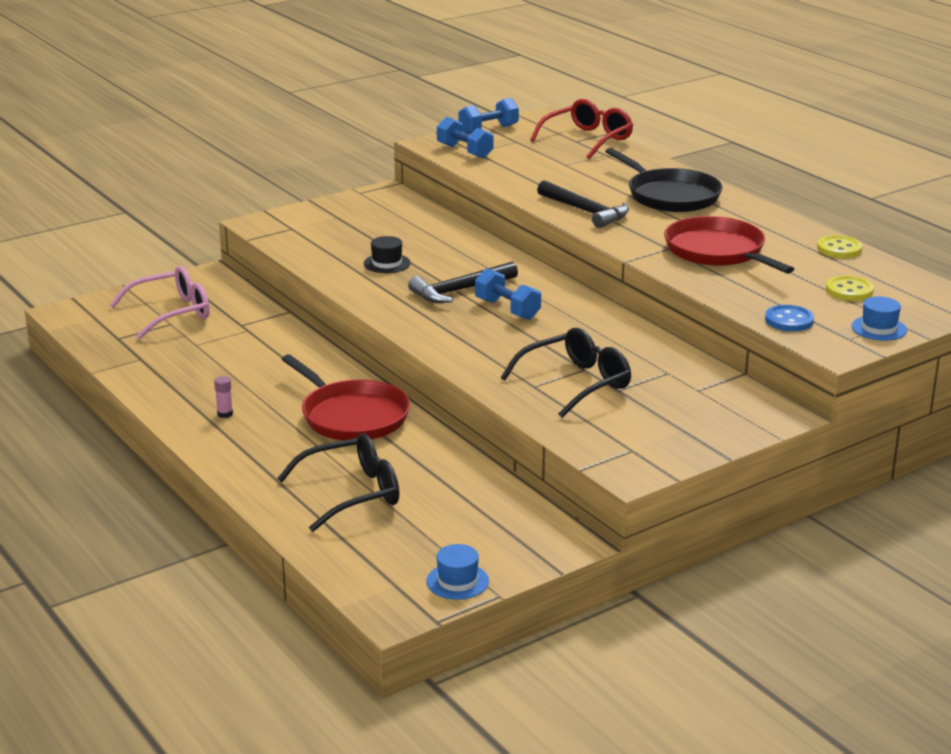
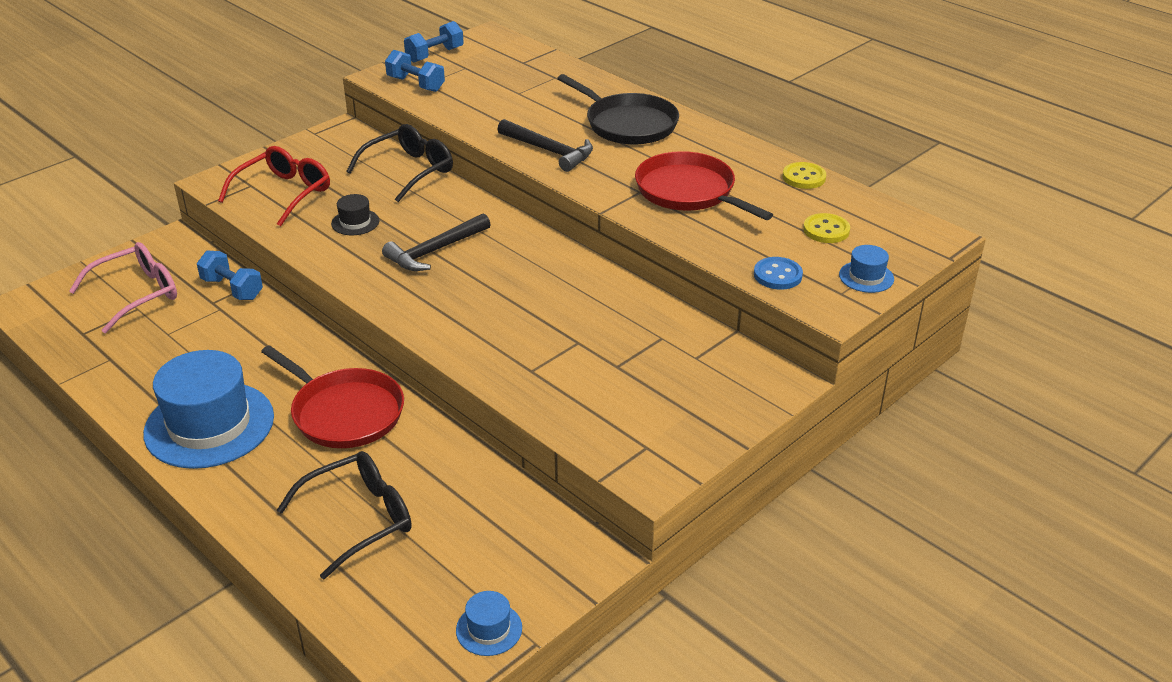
camera: 10 degrees left, 10 degrees up
pink glue stick [214,376,233,418] -> blue hat [143,350,274,469]
blue dumbbell [475,268,541,320] -> blue dumbbell moved to [197,251,263,300]
black glasses [501,328,631,418] -> black glasses moved to [346,124,453,202]
red glasses [530,99,633,159] -> red glasses moved to [218,146,330,226]

